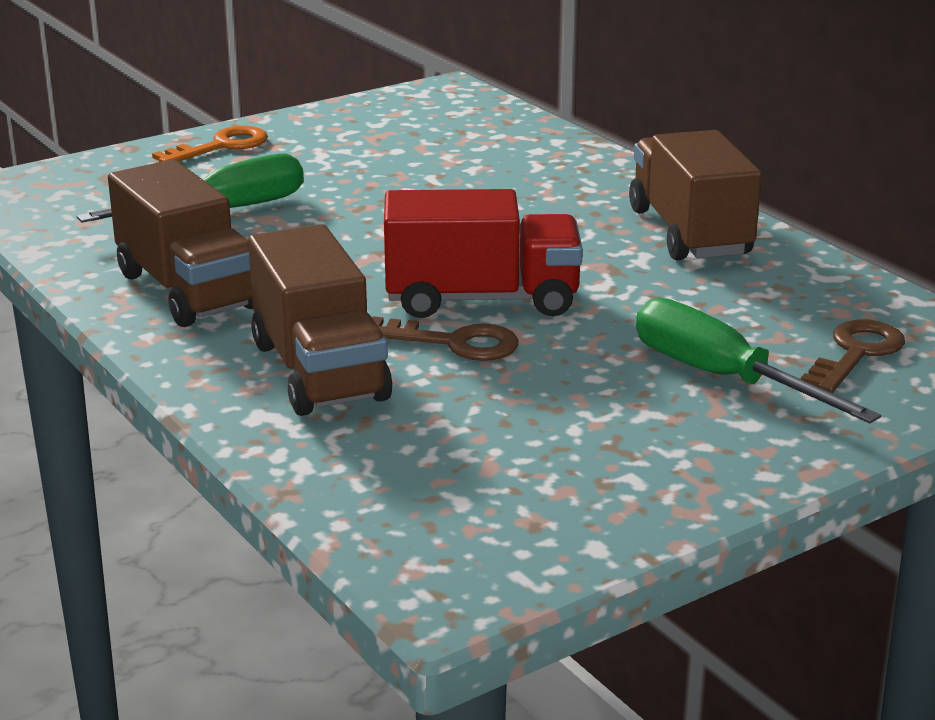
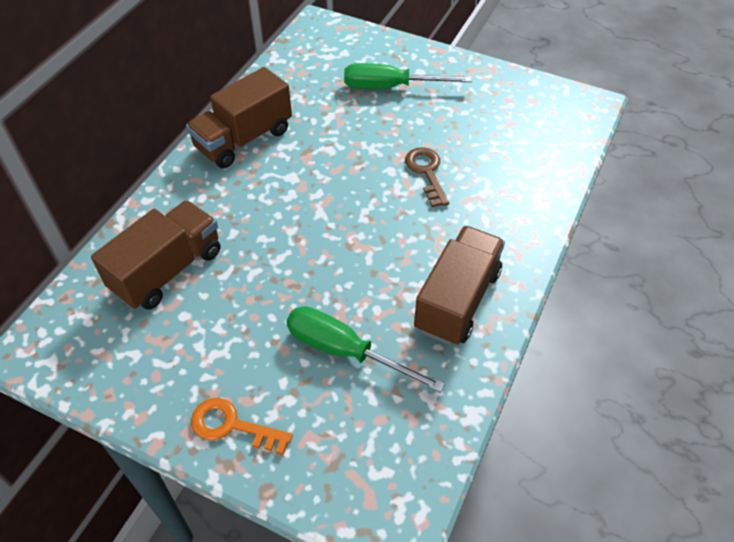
camera: 120 degrees left, 25 degrees up
brown truck [248,224,393,416] -> brown truck moved to [91,200,220,310]
red truck [384,189,583,318] -> none
green screwdriver [636,298,881,423] -> green screwdriver turned 75 degrees clockwise [344,63,472,89]
brown key [801,319,905,393] -> none

